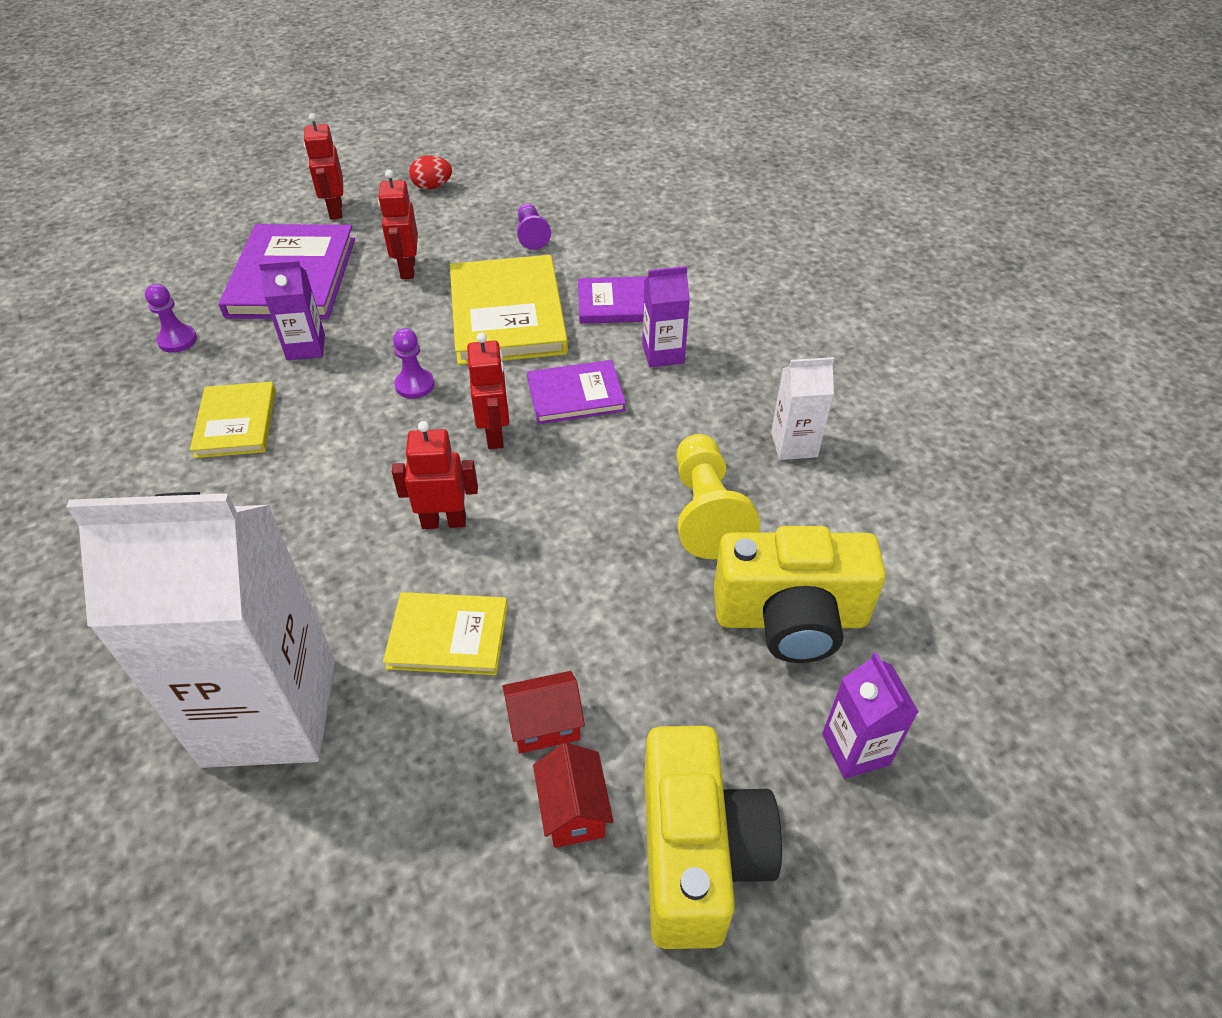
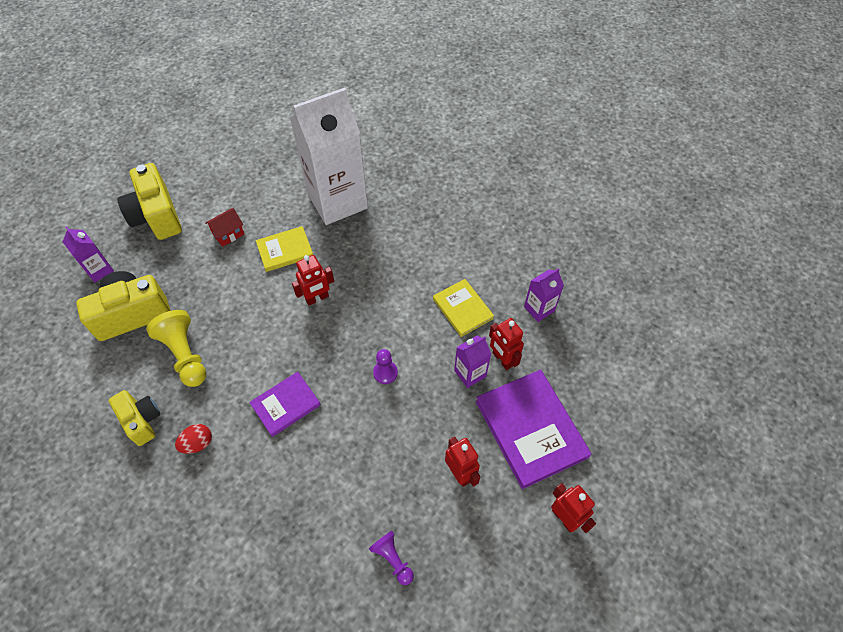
camera: 155 degrees right, 10 degrees up
purple pawn [145,284,197,353] -> none
red egg [409,155,452,190] -> red egg moved to [175,424,212,454]
yellow book [450,255,568,365] -> none
red robot [467,333,509,449] -> red robot moved to [489,318,524,370]
red house [533,743,614,848] -> none
purple book [578,276,648,324] -> none
purple carton [642,266,690,367] -> purple carton moved to [524,268,564,322]
white carton [771,357,834,460] -> yellow camera [109,390,160,446]

